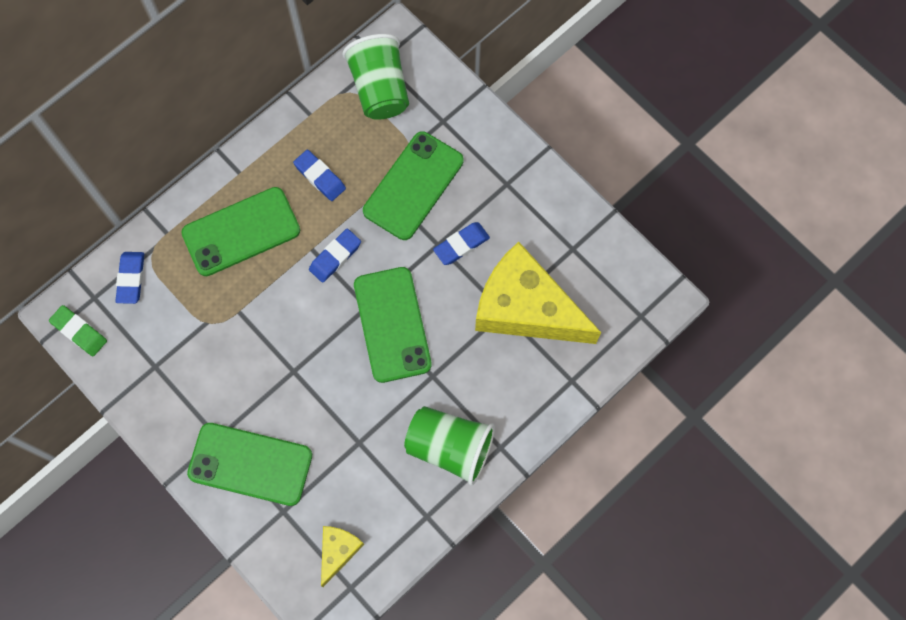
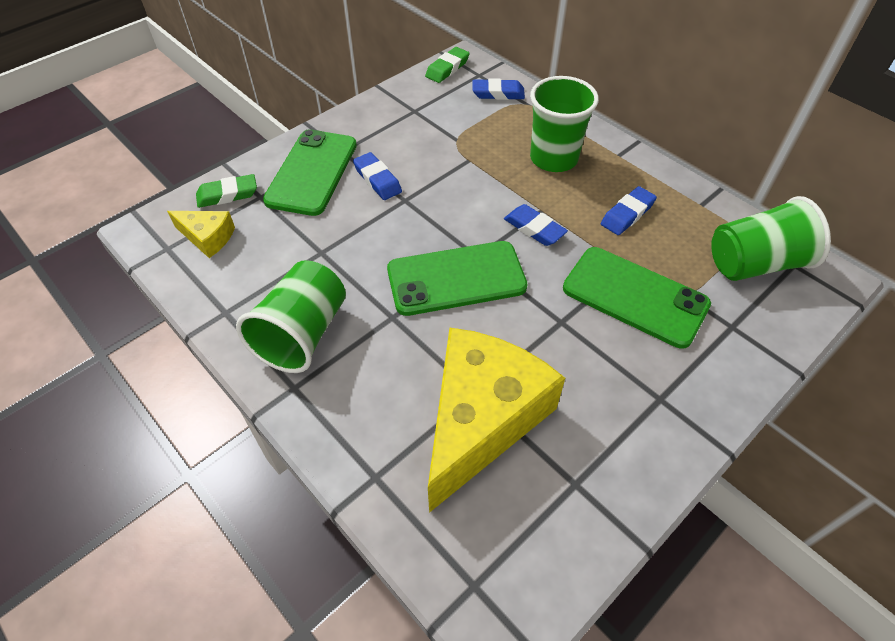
camera: 90 degrees right, 20 degrees down
green phone [181,187,300,276] -> green cup [530,76,599,172]
blue eraser [433,222,490,265] -> blue eraser moved to [353,152,402,200]
none -> green eraser [196,174,257,208]

